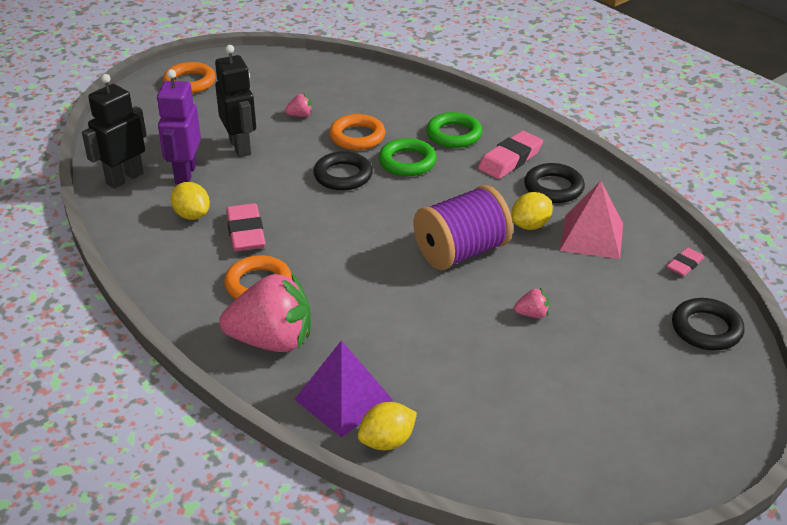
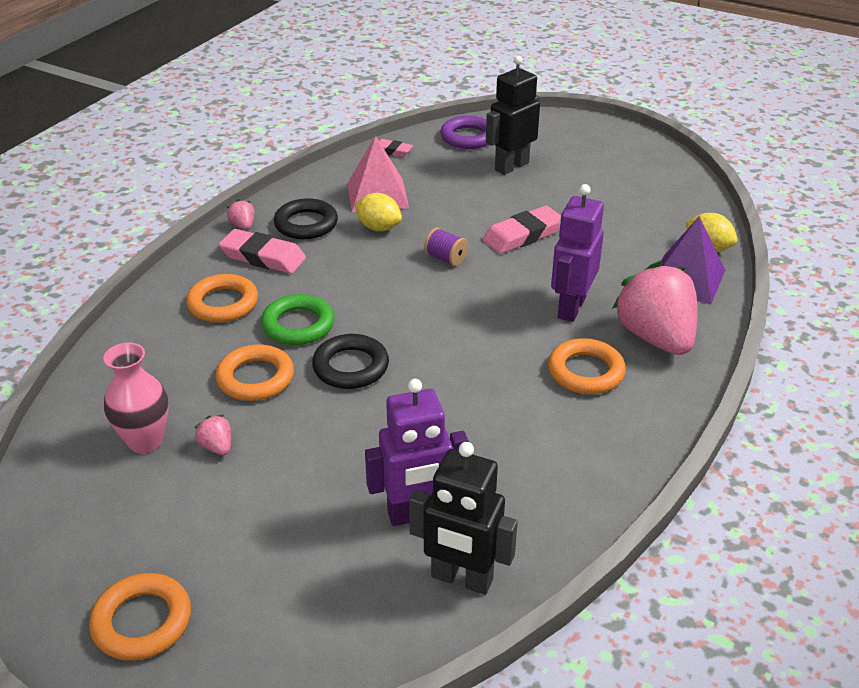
camera: 110 degrees left, 0 degrees up
yellow lemon [170,182,210,220] -> none
black robot [215,45,256,157] -> black robot moved to [486,55,540,175]
pink eraser [226,203,265,251] -> pink eraser moved to [483,206,561,254]
purple spool [413,185,513,270] -> purple spool [424,227,468,266], size x0.44
green ring [426,112,482,148] -> orange ring [186,274,258,323]
pink strawberry [514,288,549,318] -> pink strawberry moved to [227,199,255,230]
black ring [672,298,744,350] -> purple ring [440,116,488,149]
none -> pink vase [104,343,168,453]
none -> purple robot [551,184,604,322]

